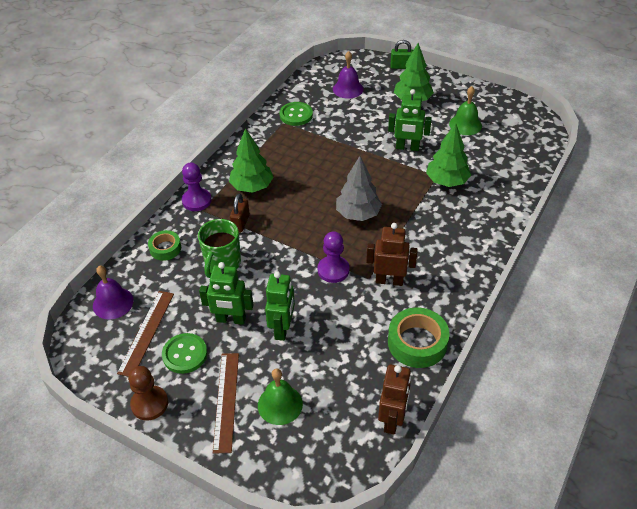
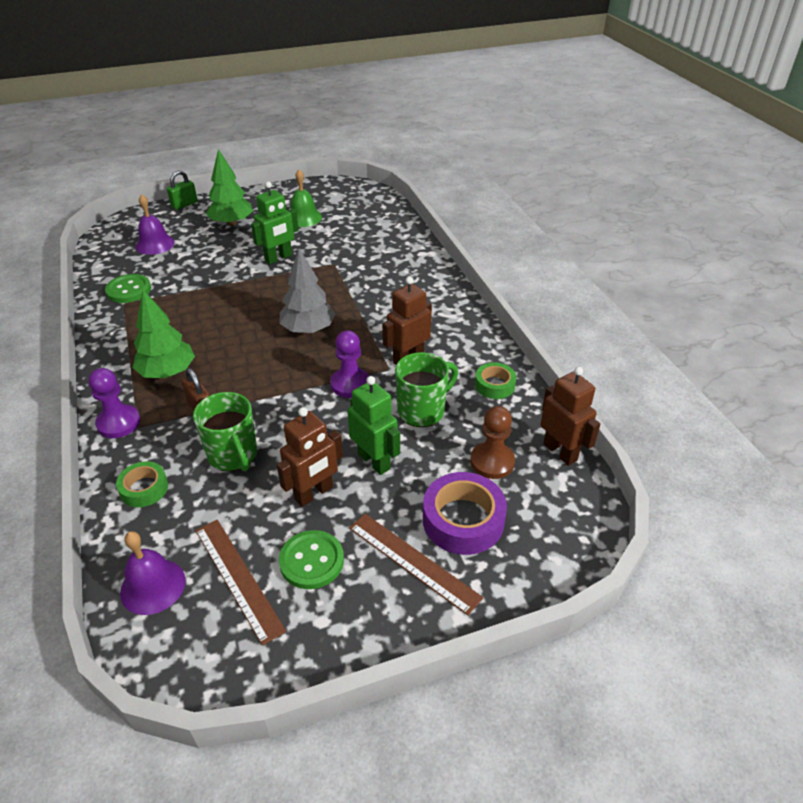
camera: 50 degrees left, 5 degrees down
brown pawn [128,366,168,421] -> brown pawn moved to [470,406,515,479]
green robot [199,262,253,325] -> brown robot [277,407,343,507]
green bell [258,368,303,425] -> purple tape [423,472,507,555]
green tape [388,307,450,368] -> green tape [475,362,517,399], size x0.59
green tree [426,123,471,187] -> none
none -> green mug [395,352,458,427]

